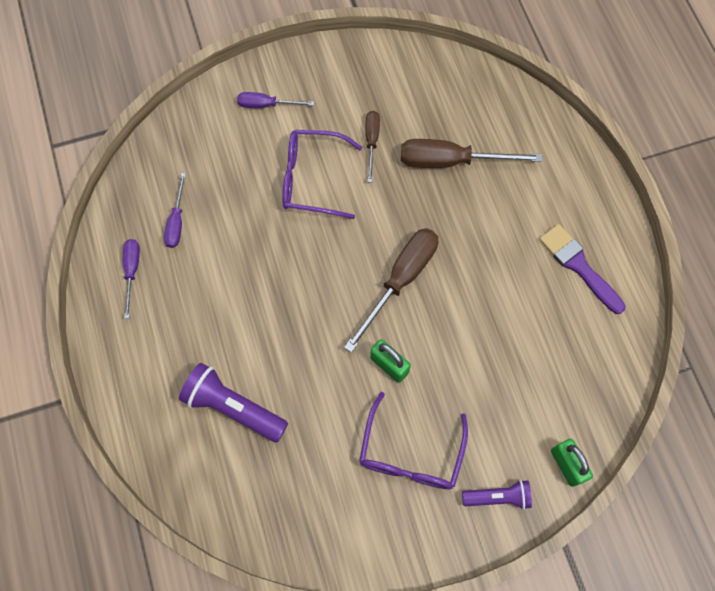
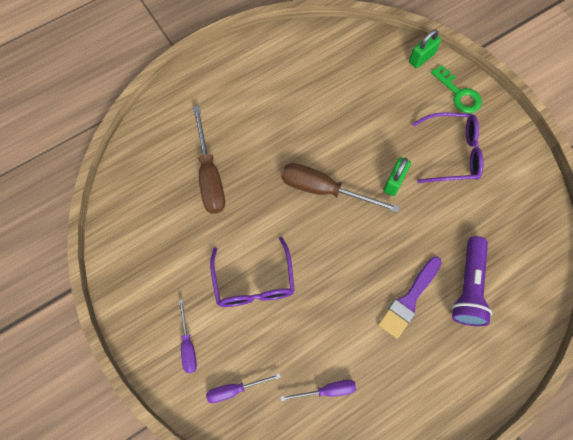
camera: 105 degrees left, 0 degrees up
purple screwdriver [123,239,140,319] -> purple screwdriver moved to [206,373,281,403]
brown screwdriver [365,111,380,183] -> none
purple flashlight [462,480,532,510] -> green key [431,65,482,113]
purple brush [539,224,625,314] -> purple brush moved to [378,257,442,339]

